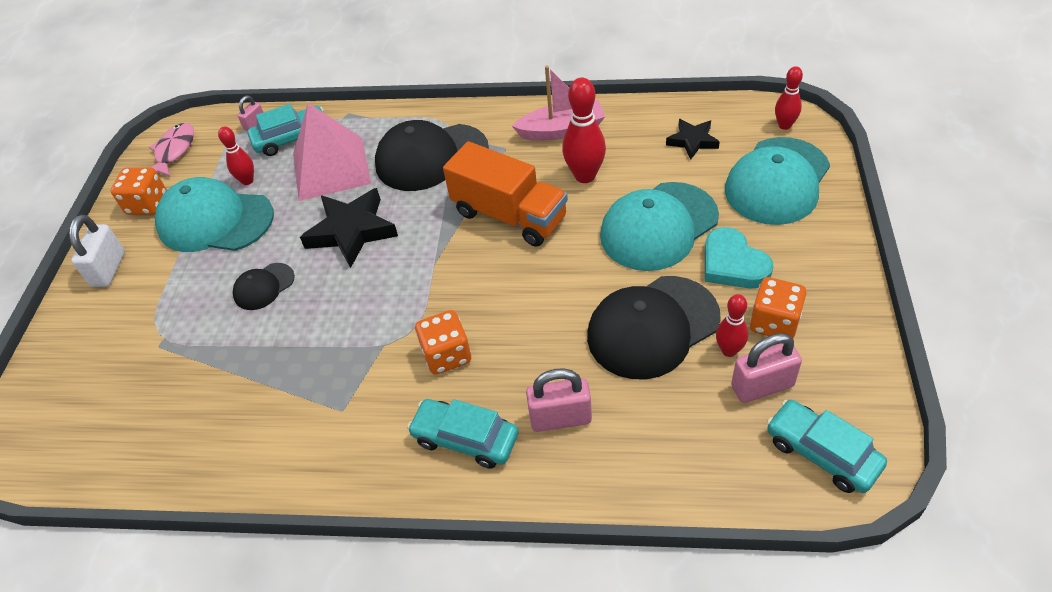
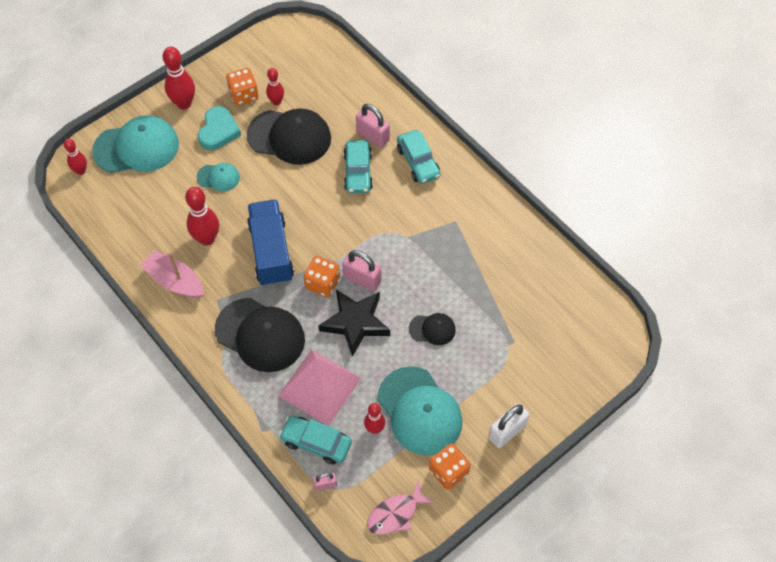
camera: 140 degrees left, 10 degrees up
orange dice [415,310,471,375] -> orange dice moved to [303,256,340,297]
orange truck [443,141,568,247] -> blue truck [247,199,294,286]
turquoise cap [600,182,719,271] -> turquoise cap [197,163,240,191], size x0.50
black star [666,119,720,160] -> none
pink padlock [731,333,802,403] -> pink padlock moved to [343,250,381,291]
turquoise car [767,400,887,493] -> turquoise car moved to [344,140,373,193]
none -> red bowling pin [163,47,195,110]

